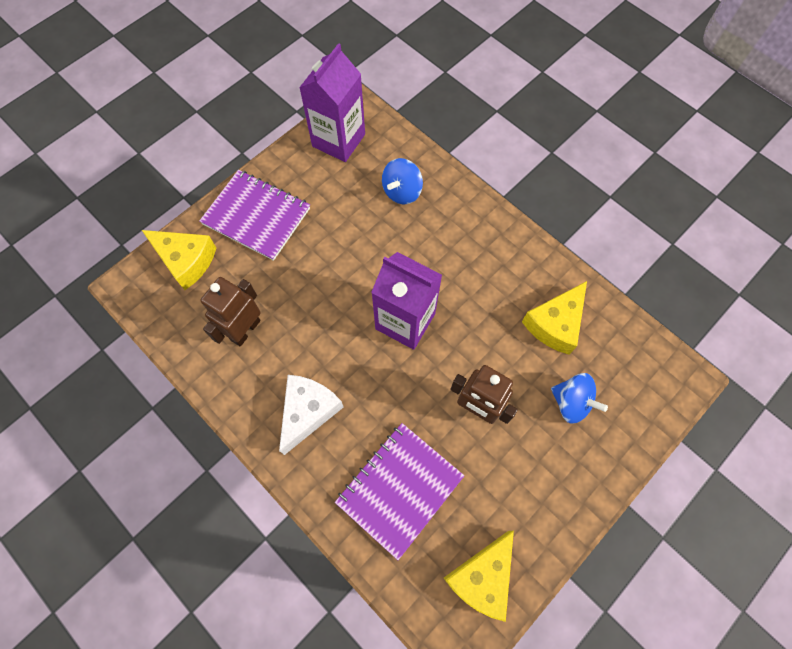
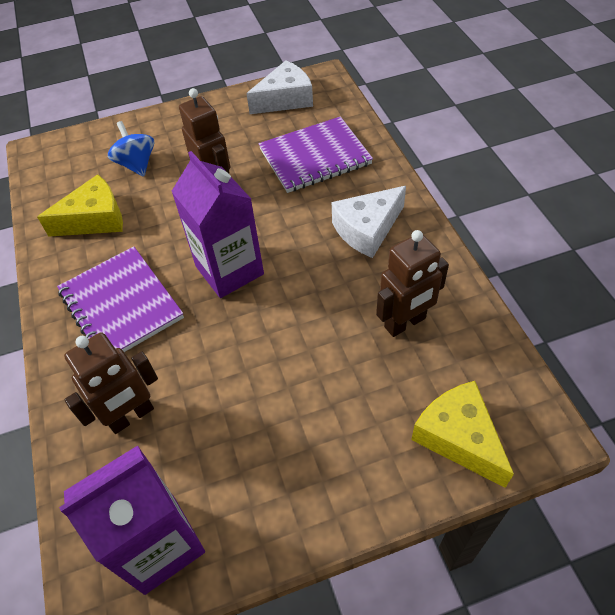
camera: 150 degrees left, 15 degrees down
purple notebook [199,170,310,261] -> purple notebook moved to [57,246,184,352]
blue spinning top [382,158,423,204] -> brown robot [64,332,158,434]
yellow cheese [444,531,514,622] -> white cheese [246,60,313,114]

